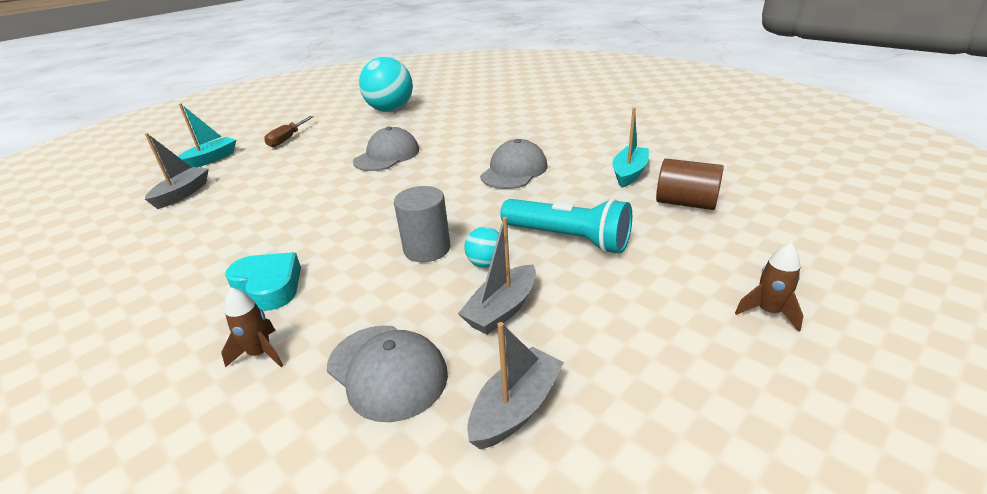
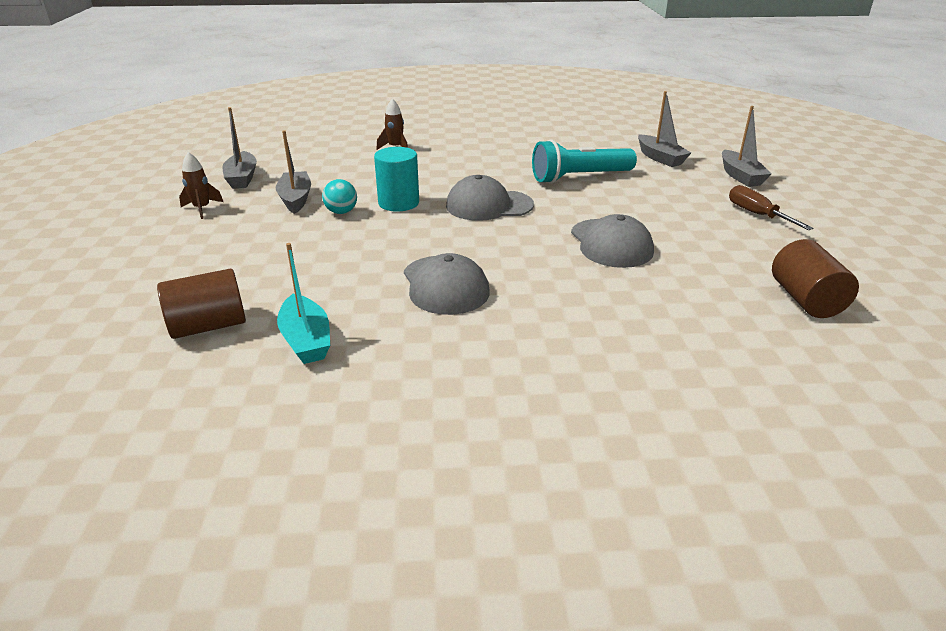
camera: 130 degrees right, 0 degrees up
turquoise boat [178,104,236,169] -> grey boat [722,106,771,187]
turquoise heart [225,252,301,311] -> none
grey cap [327,325,448,422] -> grey cap moved to [446,175,534,221]
turquoise ball [359,57,413,112] -> brown cylinder [772,239,859,318]
grey cylinder [394,186,450,262] -> turquoise cylinder [374,147,419,212]
turquoise flashlight [500,198,632,254] -> turquoise flashlight moved to [532,139,637,184]
brown rocket [735,242,803,332] -> brown rocket moved to [179,152,223,219]

